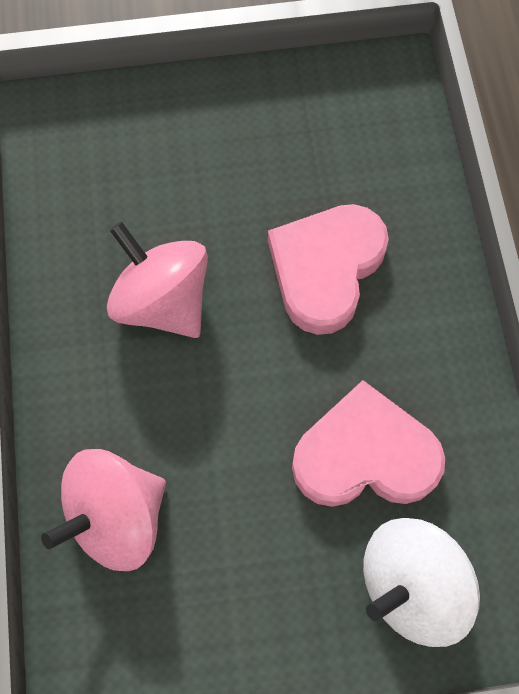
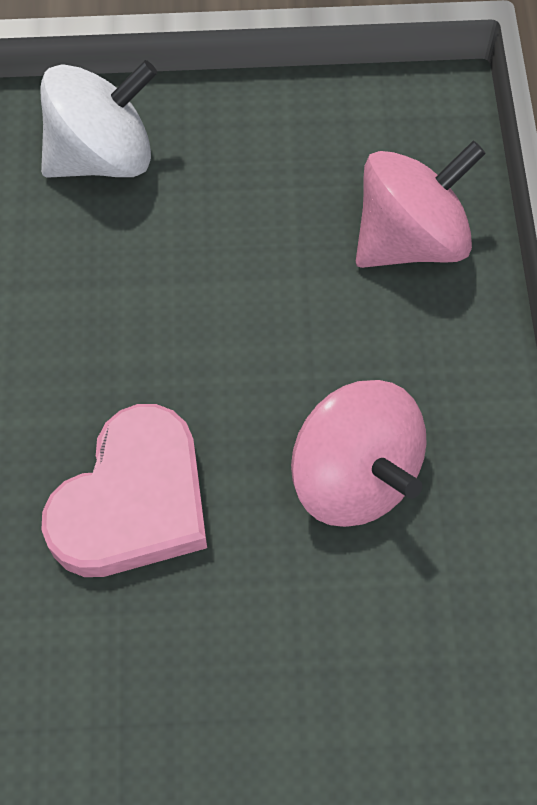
camera: 175 degrees left, 5 degrees down
pink heart [292,380,445,507] -> none

